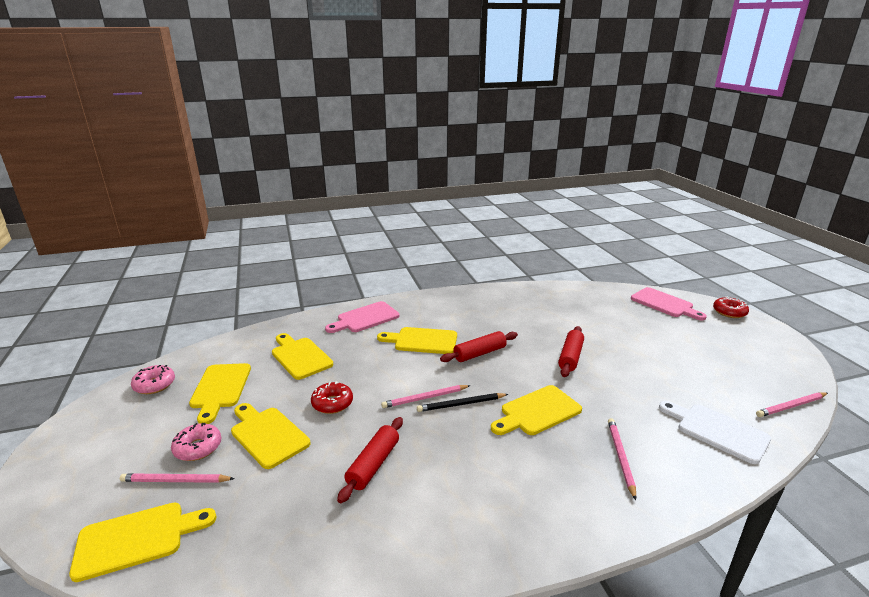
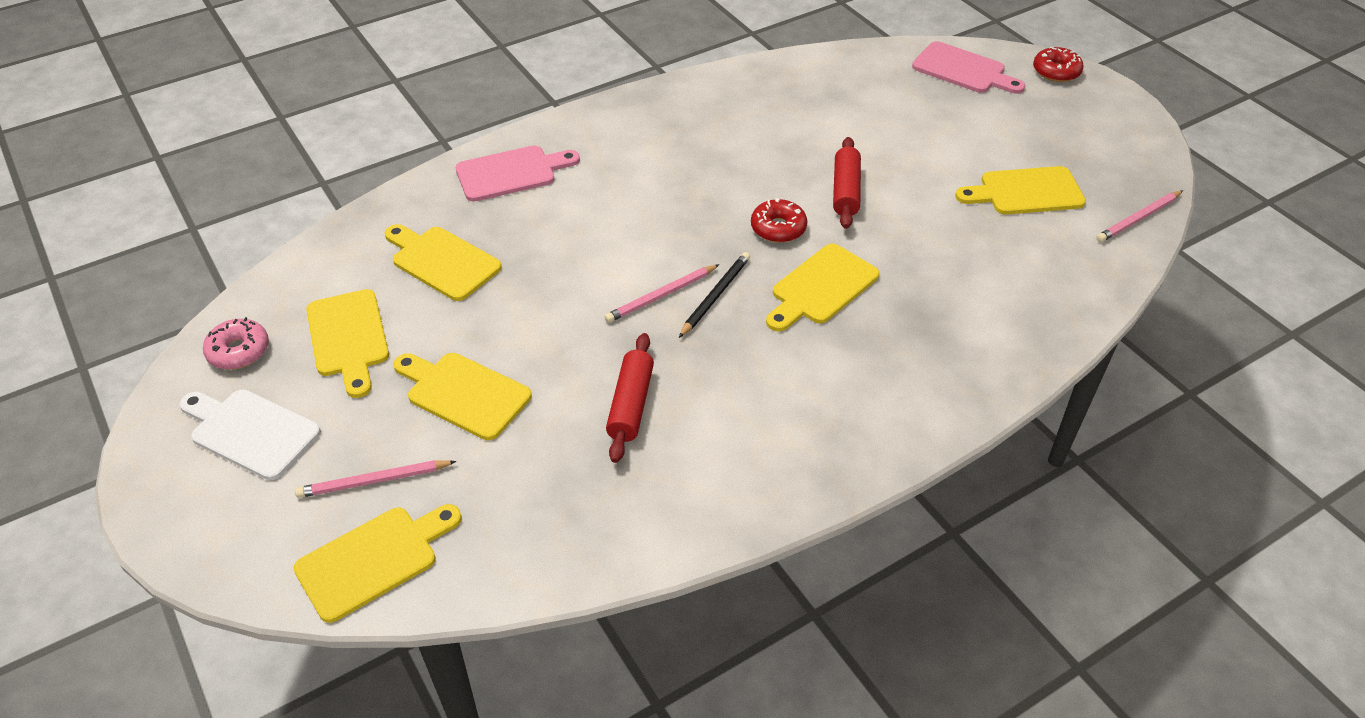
camera: 15 degrees left, 20 degrees up
pink donut [171,423,221,461] -> none
red donut [311,382,353,414] -> red donut moved to [751,198,807,243]
pink cutting board [325,301,400,333] -> pink cutting board turned 150 degrees counterclockwise [456,145,580,202]
yellow cutting board [377,327,457,354] -> yellow cutting board moved to [955,166,1086,215]
black pencil [417,393,508,412] -> black pencil turned 150 degrees clockwise [679,252,750,338]
red rolling pin [440,331,518,362] -> none
pink pencil [608,418,636,500] -> none
white cutting board [659,401,771,464] -> white cutting board moved to [179,389,321,480]

